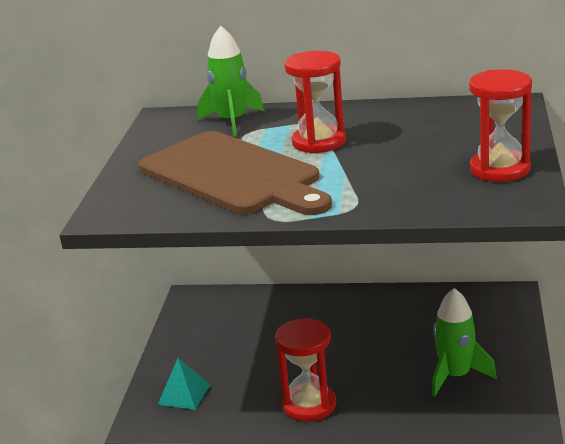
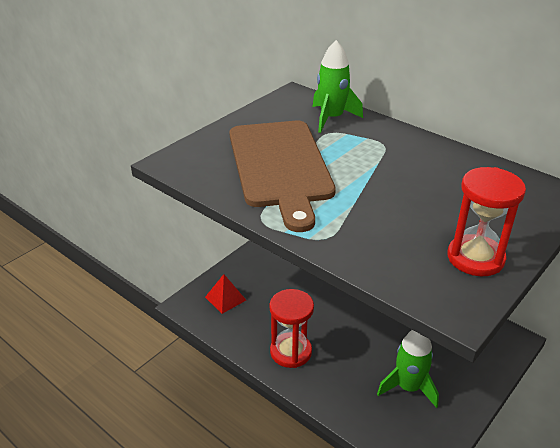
camera: 30 degrees right, 10 degrees up
turquoise pyramid [158,358,210,410] -> red pyramid [205,274,246,314]
red hourglass [284,51,346,153] -> none

